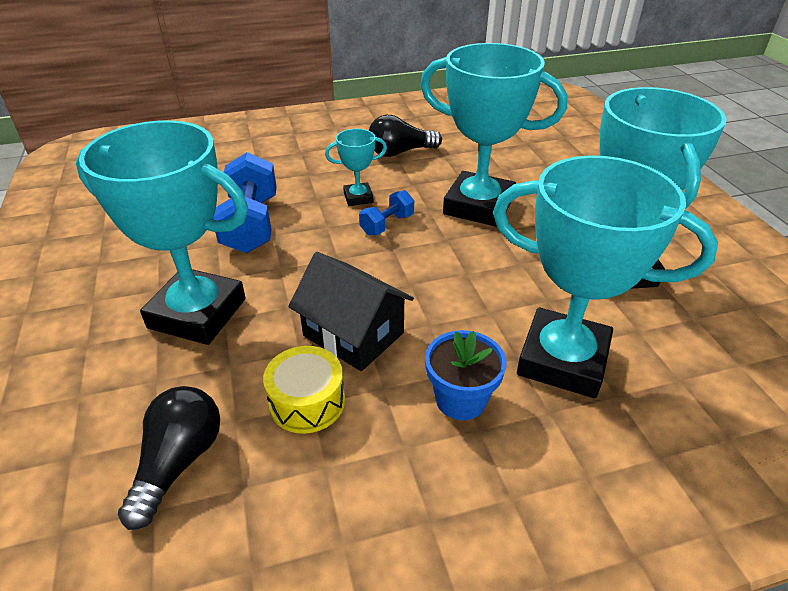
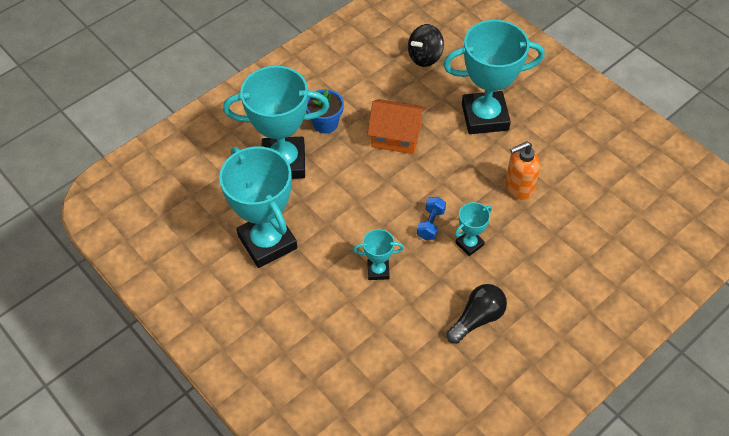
camera: 155 degrees right, 15 degrees up
black light bulb [118,386,220,530] -> black spinning top [408,24,444,67]
blue dumbbell [213,152,277,253] -> orange soap dispenser [505,141,540,200]
yellow drum [263,346,345,434] -> none
black house [288,252,414,371] -> orange house [367,99,426,154]
turquoise trophy [420,43,567,227] -> turquoise trophy [353,229,404,280], size x0.46

